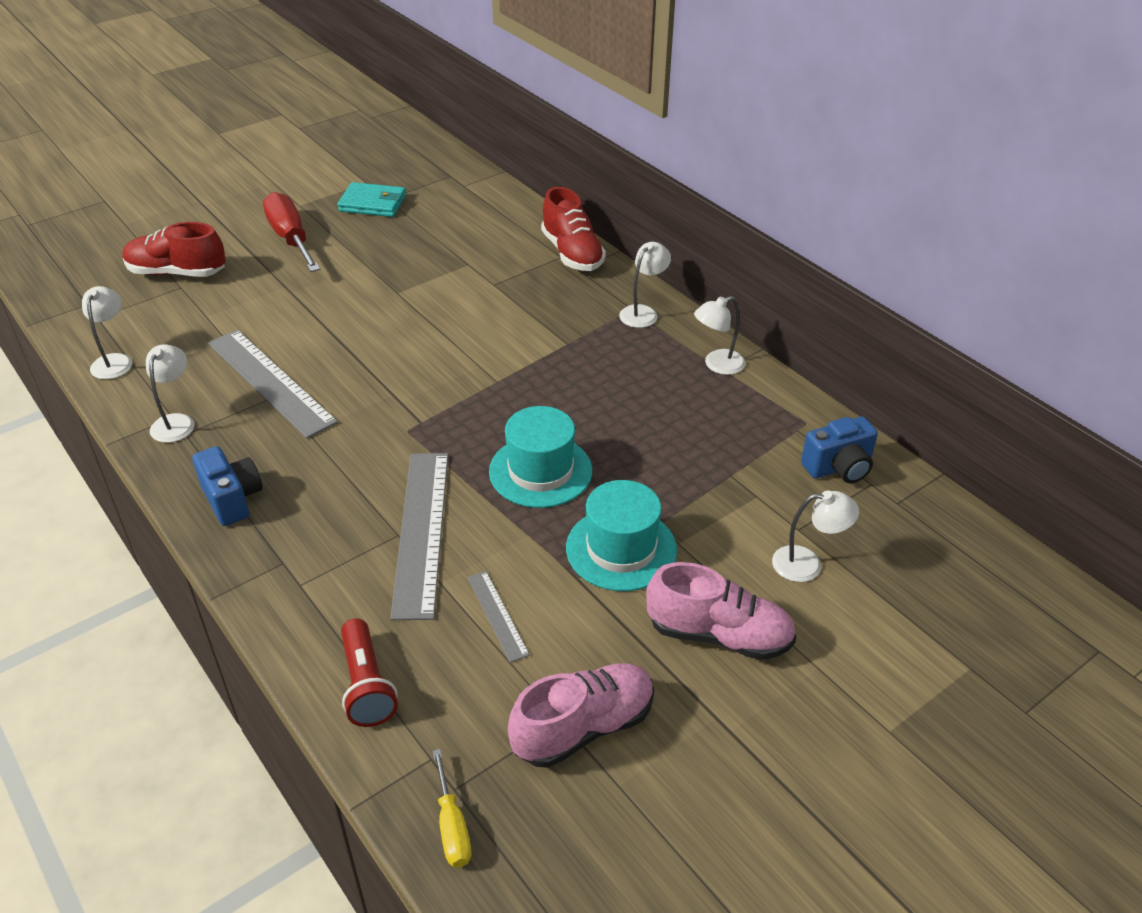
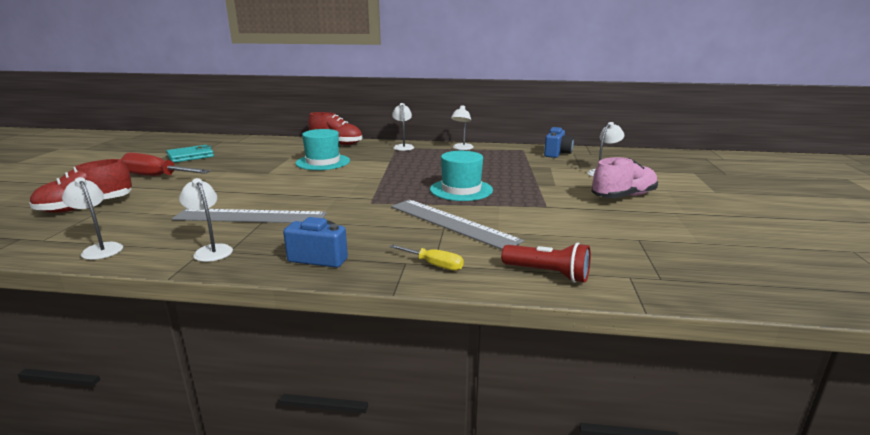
camera: 45 degrees left, 20 degrees down
yellow screwdriver [433,749,471,867] -> yellow screwdriver moved to [389,244,464,271]
grey ruler [467,571,530,662] -> none
pink shoe [508,663,654,768] -> none
turquoise hat [566,480,677,591] -> turquoise hat moved to [296,129,350,170]

